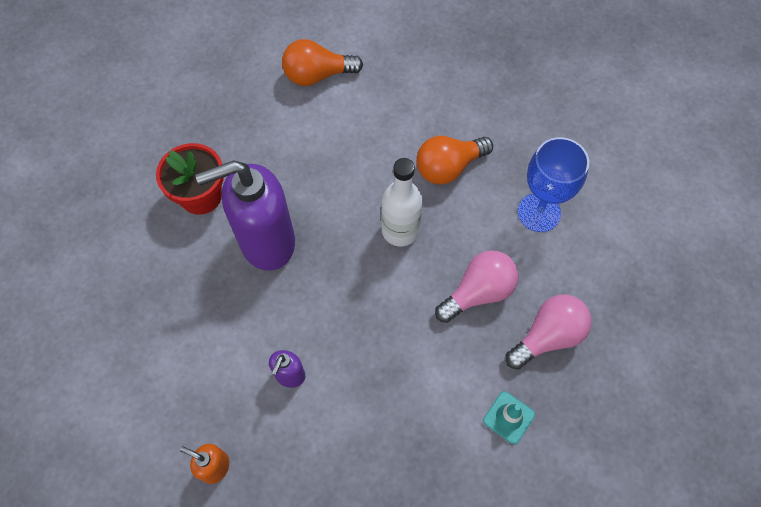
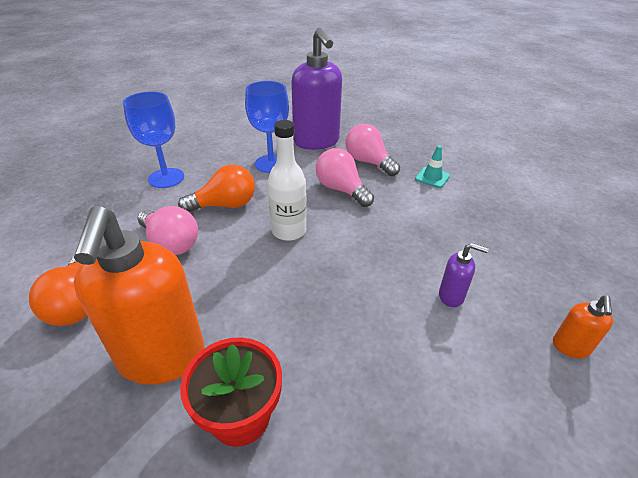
camera: 95 degrees left, 25 degrees down
purple soap dispenser [195,160,295,271] -> purple soap dispenser moved to [291,28,342,150]
orange light bulb [416,136,493,185] -> orange light bulb turned 75 degrees counterclockwise [178,165,255,212]
none -> orange soap dispenser [74,206,204,385]
none -> blue goblet [123,91,184,188]
none -> pink light bulb [137,206,198,255]

